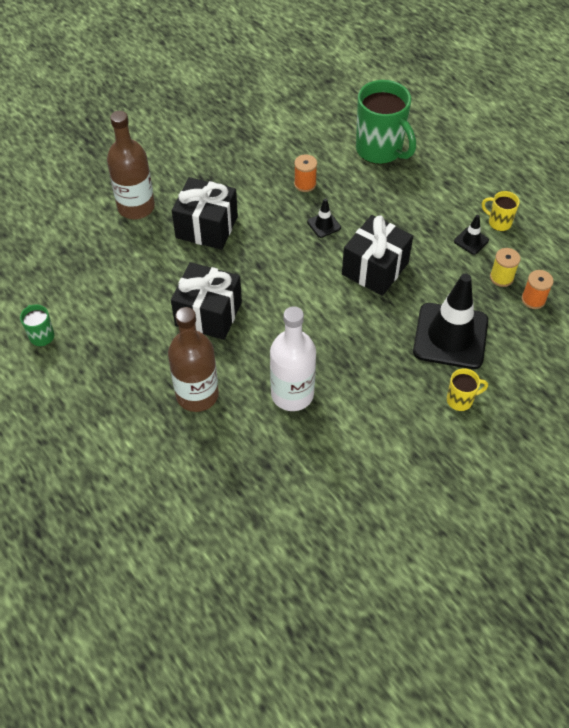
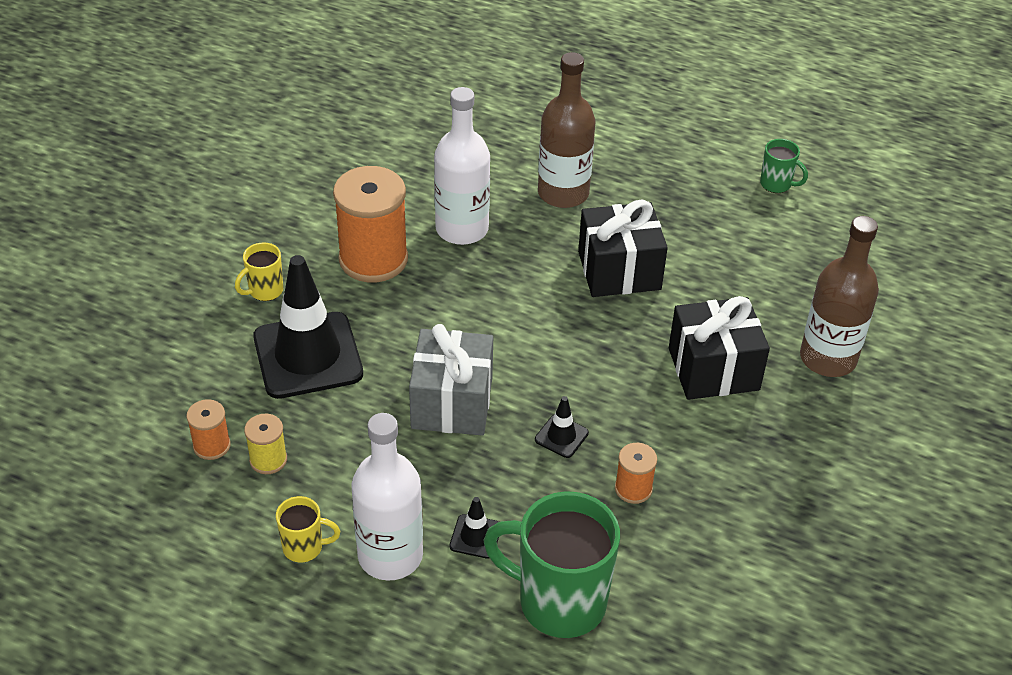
camera: 150 degrees right, 10 degrees down
black gift [342,215,413,296] -> grey gift [409,324,493,436]
black traffic cone [454,215,489,255] -> black traffic cone moved to [450,497,499,559]
none -> orange spool [333,166,408,283]
none -> white bottle [352,413,423,581]

